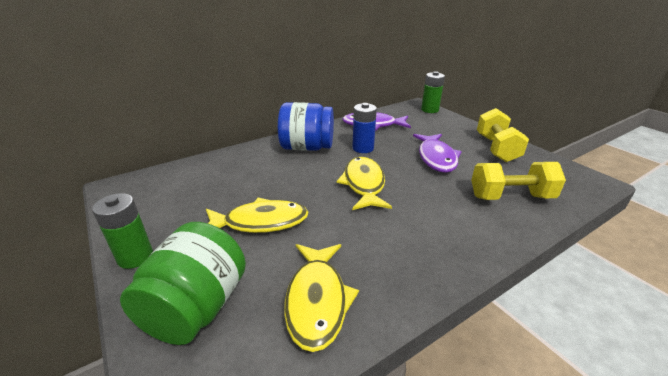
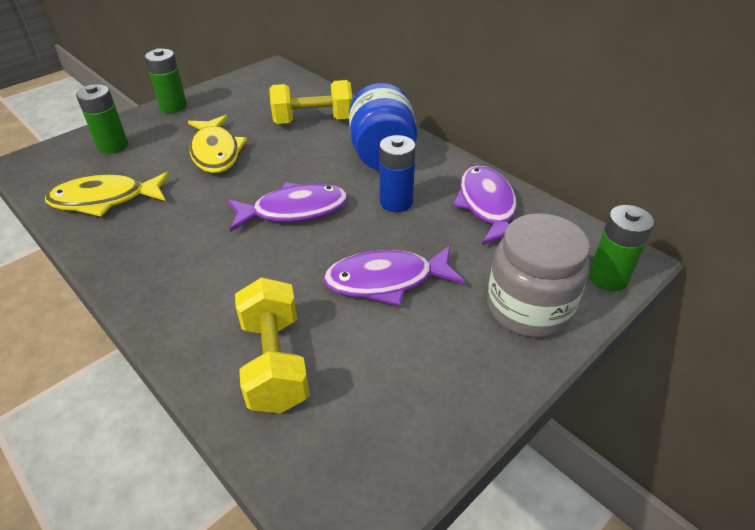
camera: 80 degrees right, 10 degrees up
green jar [120,222,246,345] -> green battery [76,84,128,154]
yellow fish [336,157,392,210] -> purple fish [227,183,348,232]
yellow dumbbell [477,108,529,162] -> yellow dumbbell moved to [269,80,352,124]
none -> grey jar [487,213,590,338]

